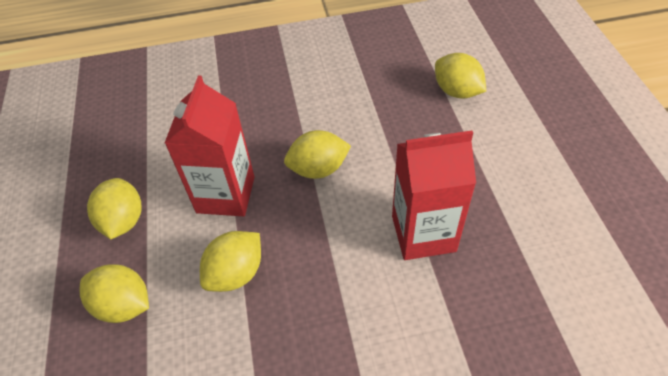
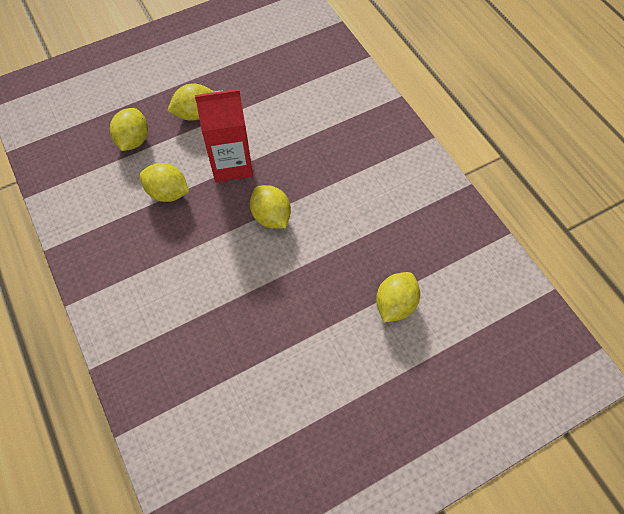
camera: 70 degrees right, 10 degrees up
red carton [392,130,476,260] -> none

